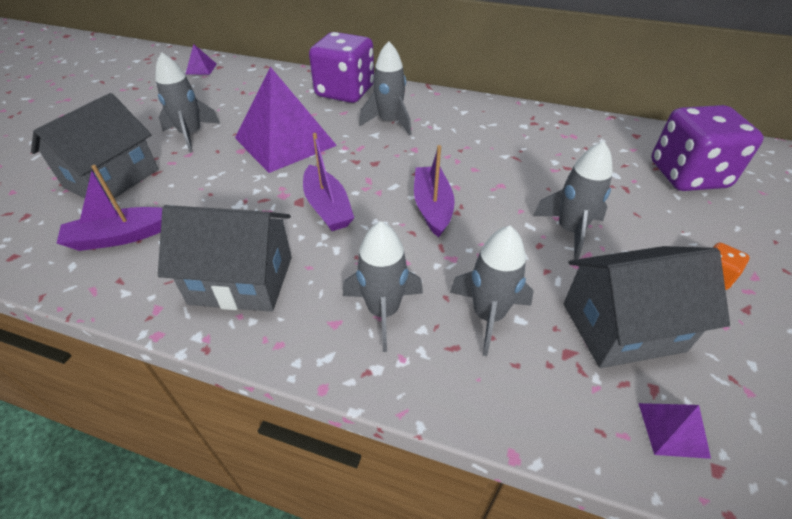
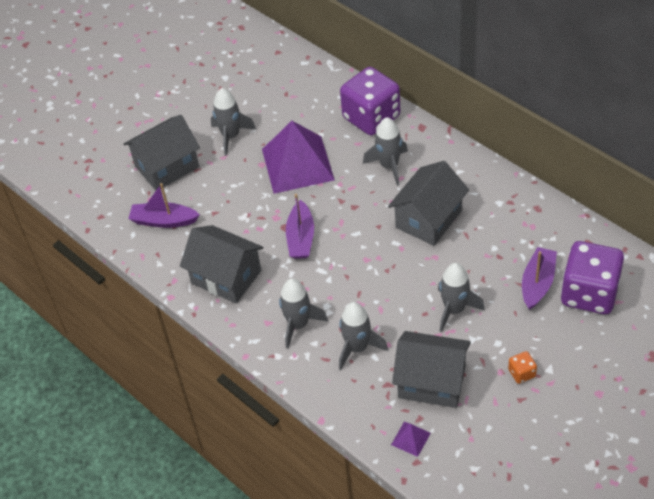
camera: 30 degrees right, 5 degrees up
purple pyramid [186,44,217,75] -> none
purple boat [414,145,455,238] -> purple boat moved to [522,247,557,310]
none -> grey house [388,161,469,246]

